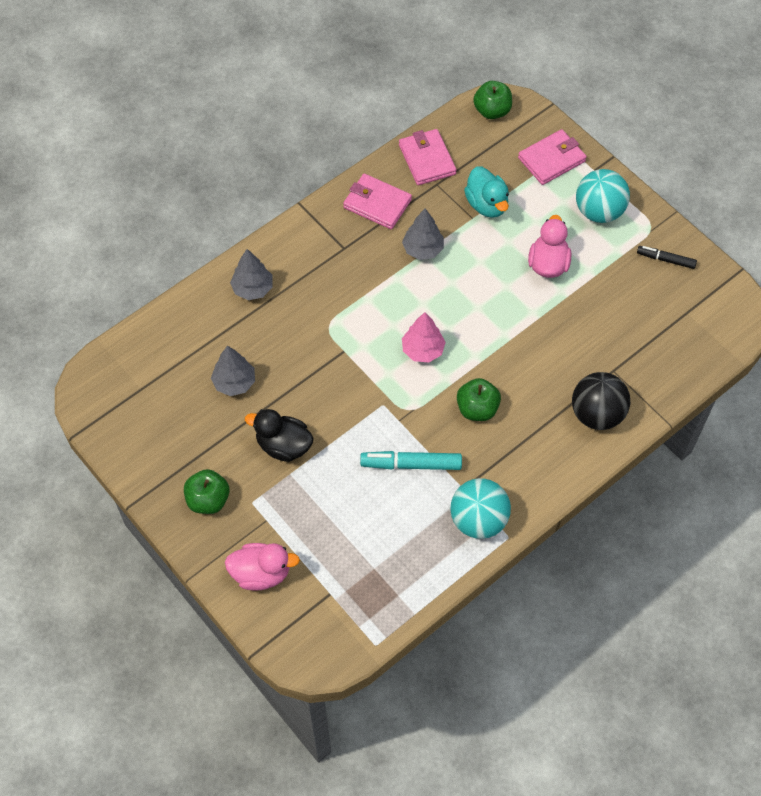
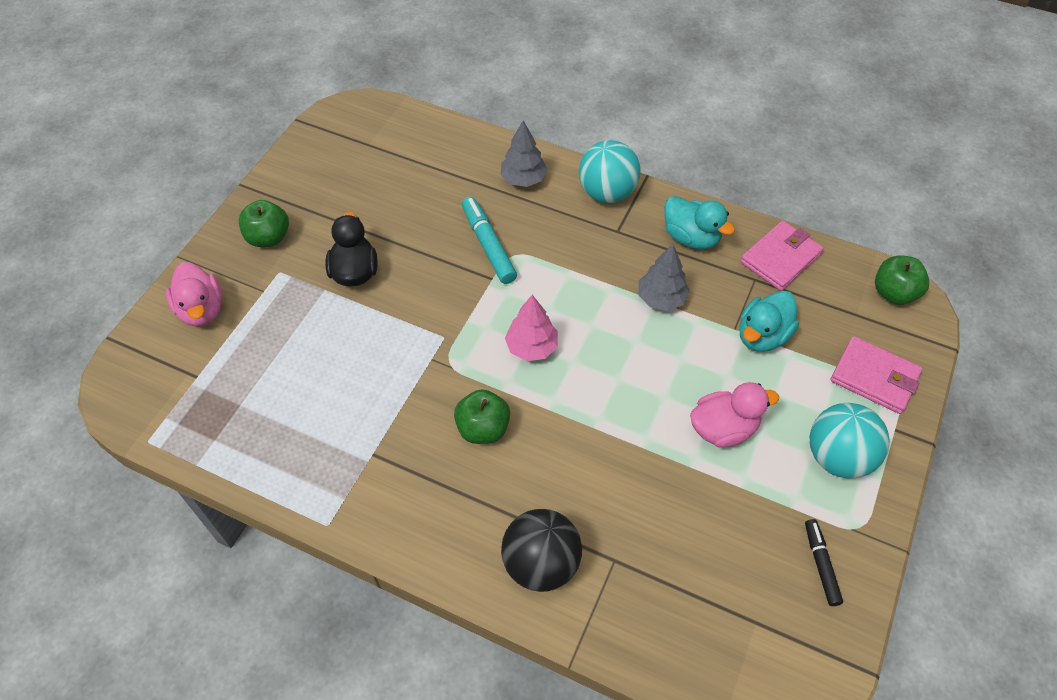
camera: 65 degrees right, 5 degrees down
grey tree [211,346,255,396] -> none
pink wallet [343,174,412,229] -> turquoise duck [664,196,735,249]
turquoise marker [360,451,462,470] -> turquoise marker moved to [462,197,517,284]
turquoise ball [451,478,511,539] -> turquoise ball moved to [579,140,641,203]

